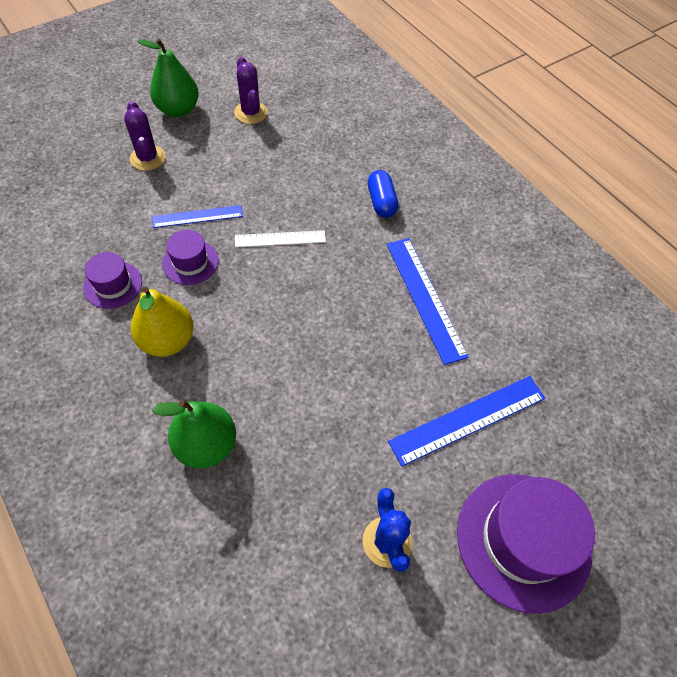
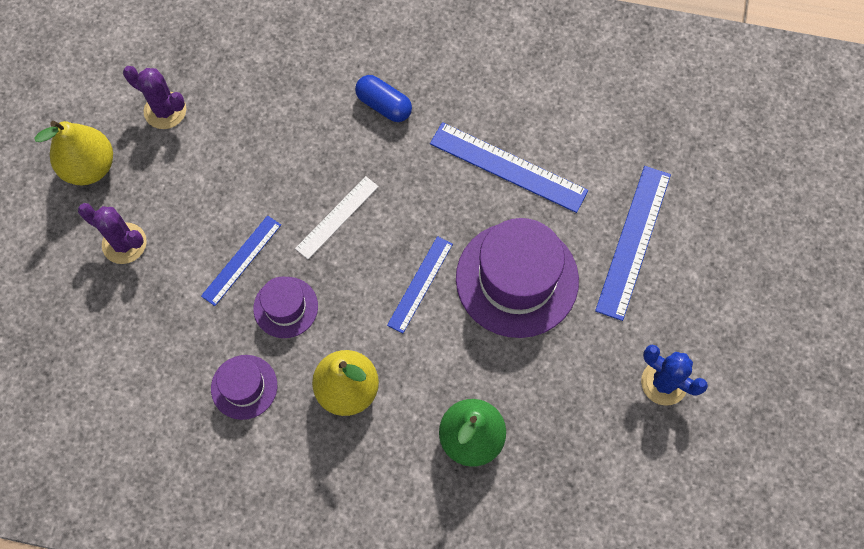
camera: 40 degrees left, 10 degrees up
green pear [137,39,199,117] -> yellow pear [34,121,113,185]
purple hat [457,474,595,614] -> purple hat moved to [456,218,579,338]
none -> blue ruler [387,236,453,333]

